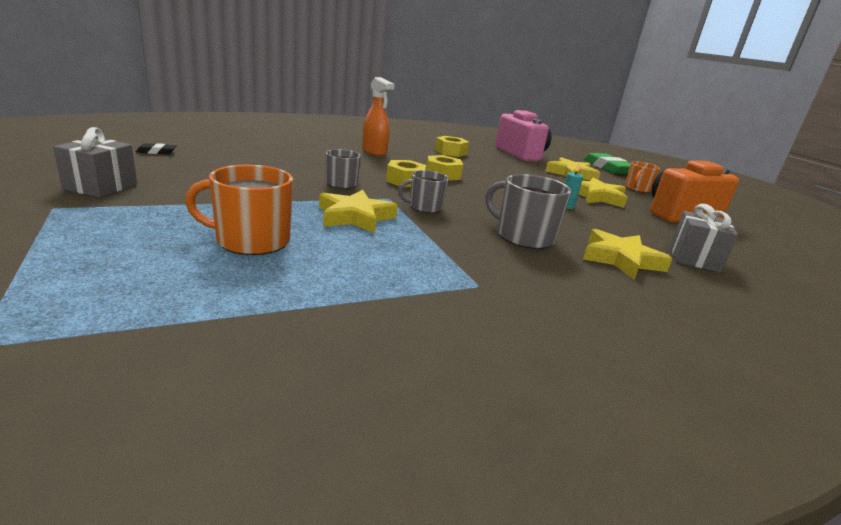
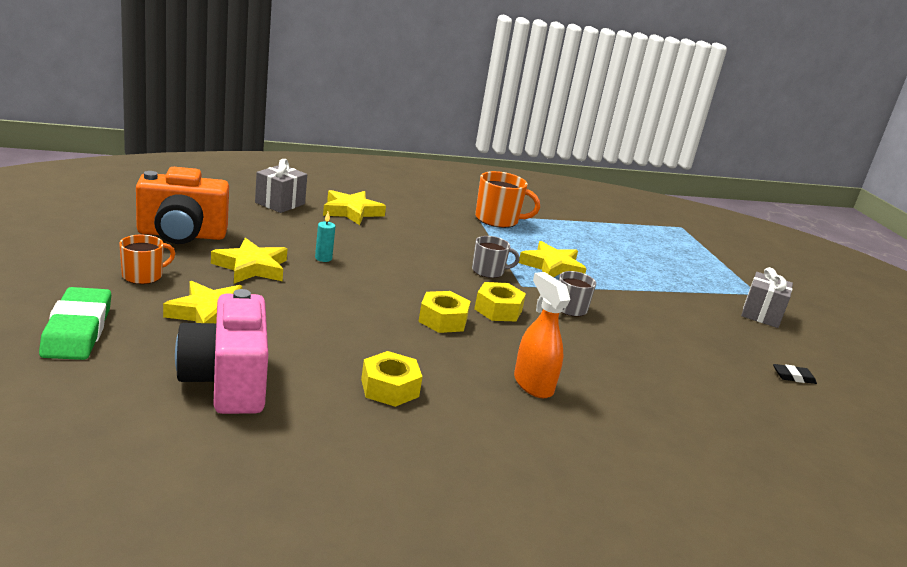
camera: 170 degrees left, 0 degrees up
orange mug [185,165,293,255] -> orange mug moved to [475,171,540,228]
grey mug [485,174,571,249] -> none

